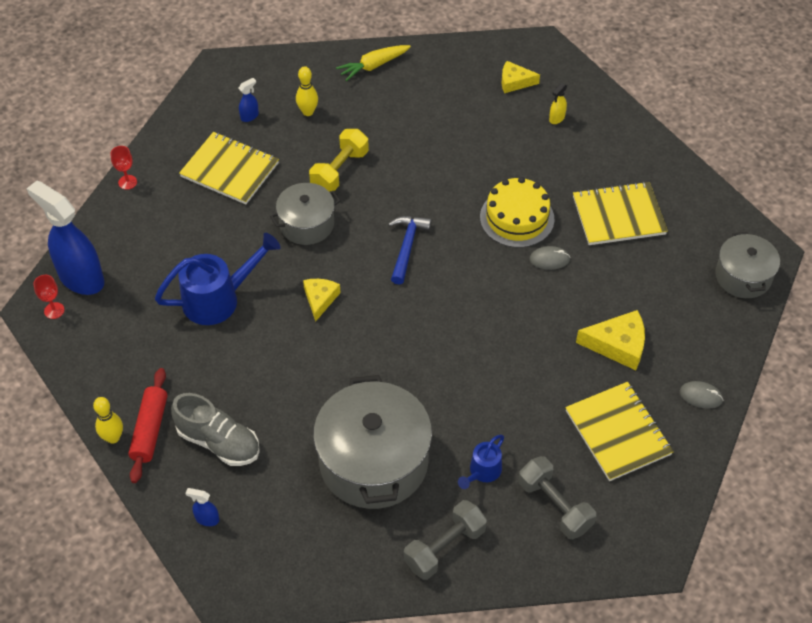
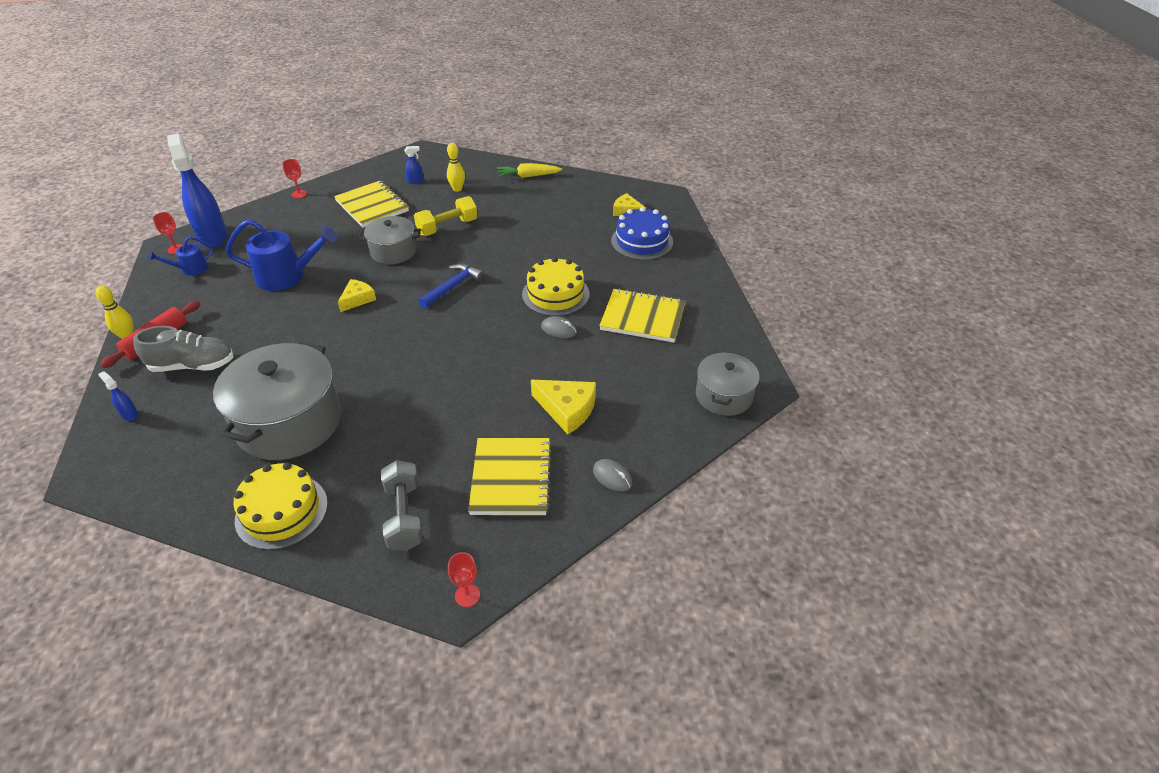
camera: 25 degrees right, 10 degrees down
grey shoe [171,393,260,466] -> grey shoe turned 60 degrees counterclockwise [133,326,233,372]
grey dumbbell [404,500,487,580] -> yellow cake [233,462,328,550]
blue watering can [458,435,504,489] -> blue watering can moved to [148,236,214,276]
yellow spray bottle [549,83,567,124] -> blue cake [611,207,673,260]
none -> red goblet [448,552,480,607]

